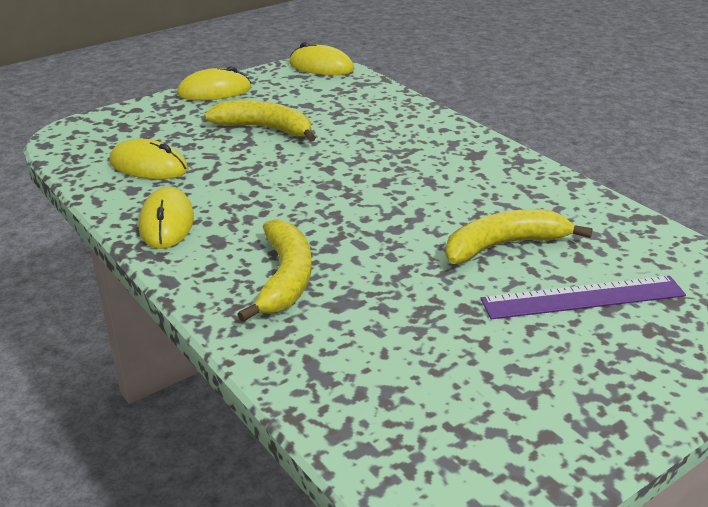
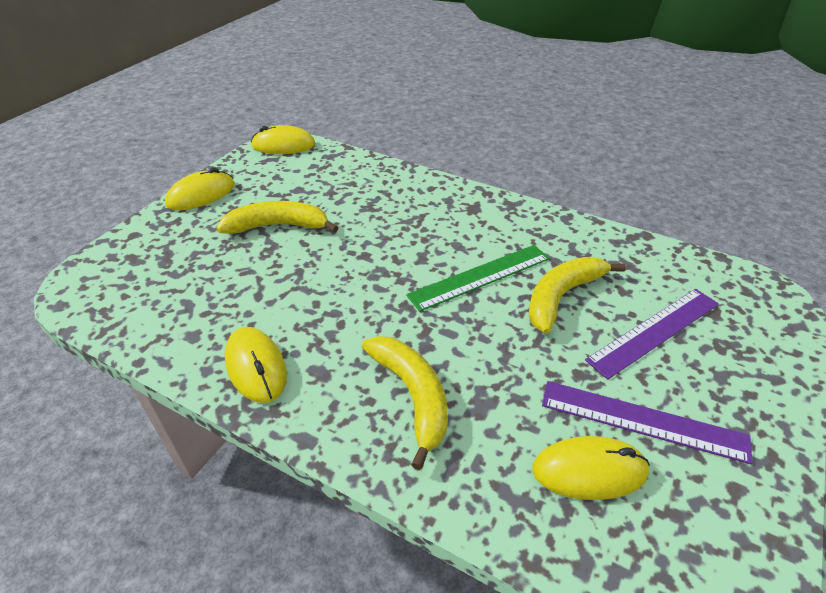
camera: 25 degrees left, 10 degrees up
yellow mouse [109,139,188,179] -> yellow mouse moved to [532,436,650,500]
none -> green ruler [406,245,550,312]
none -> purple ruler [542,381,753,465]

